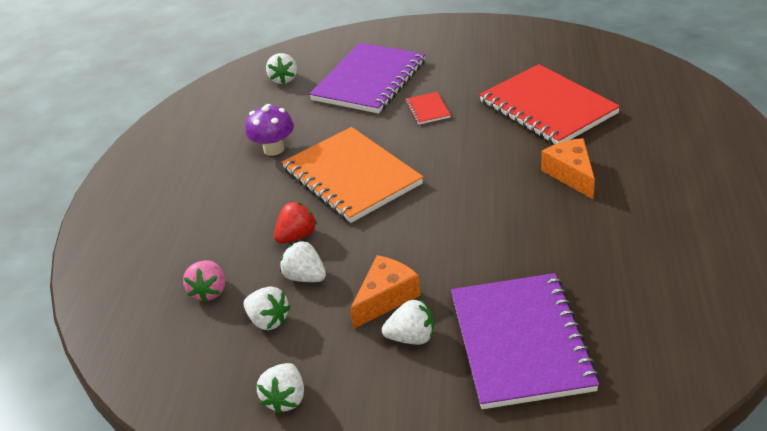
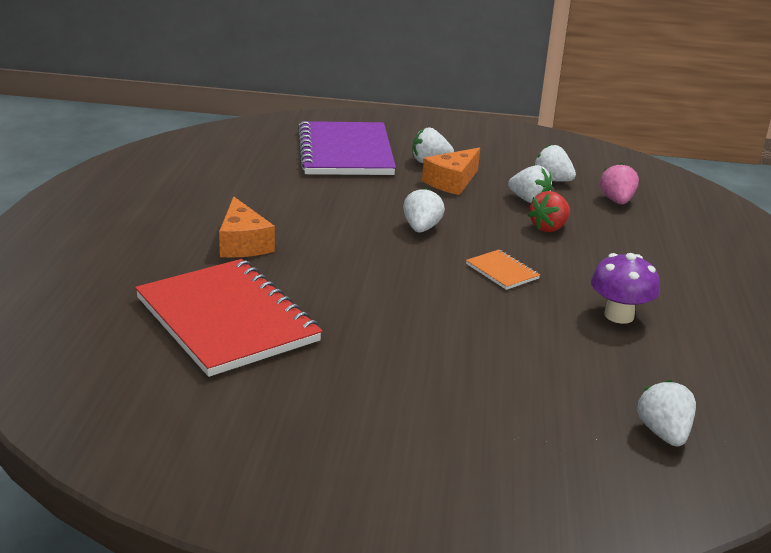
camera: 175 degrees right, 10 degrees down
white strawberry [257,363,304,414] -> white strawberry moved to [403,188,445,233]
orange notebook [282,127,423,223] -> orange notebook [466,249,540,290], size x0.41
purple notebook [309,43,425,114] -> none
red notebook [405,92,451,125] -> none

